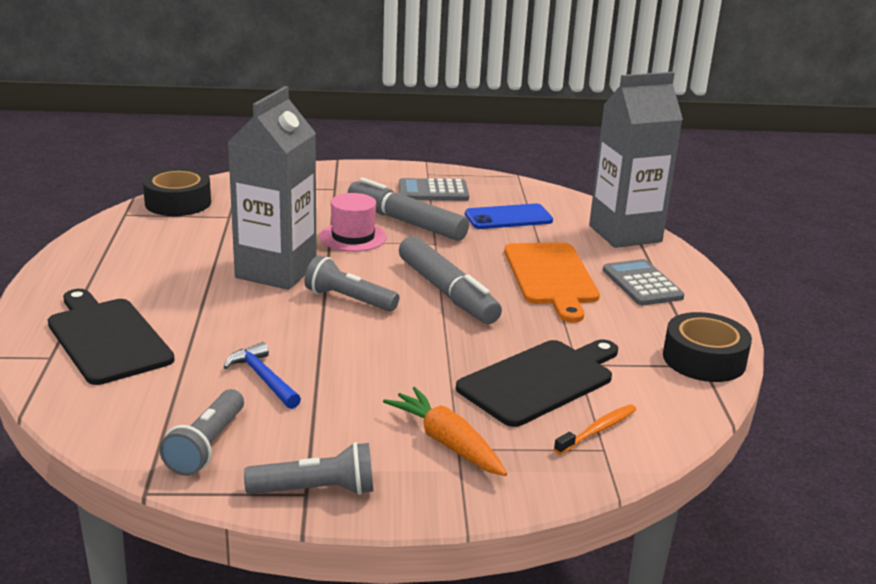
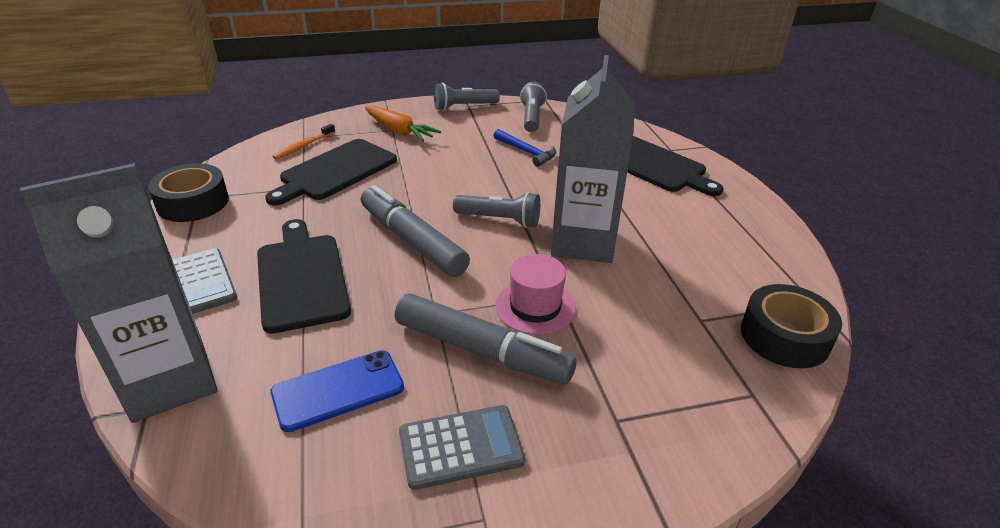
camera: 170 degrees right, 10 degrees up
orange cutting board [504,242,600,323] -> black cutting board [257,219,351,334]

